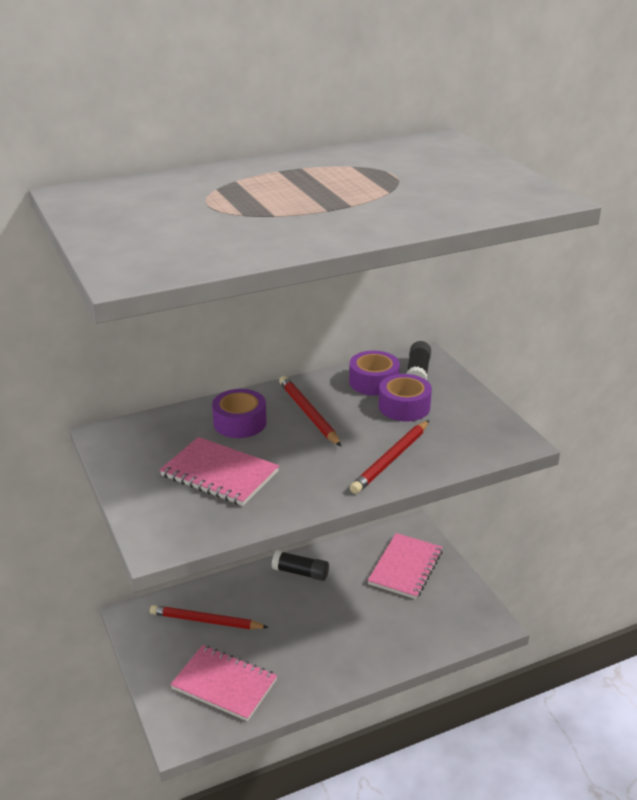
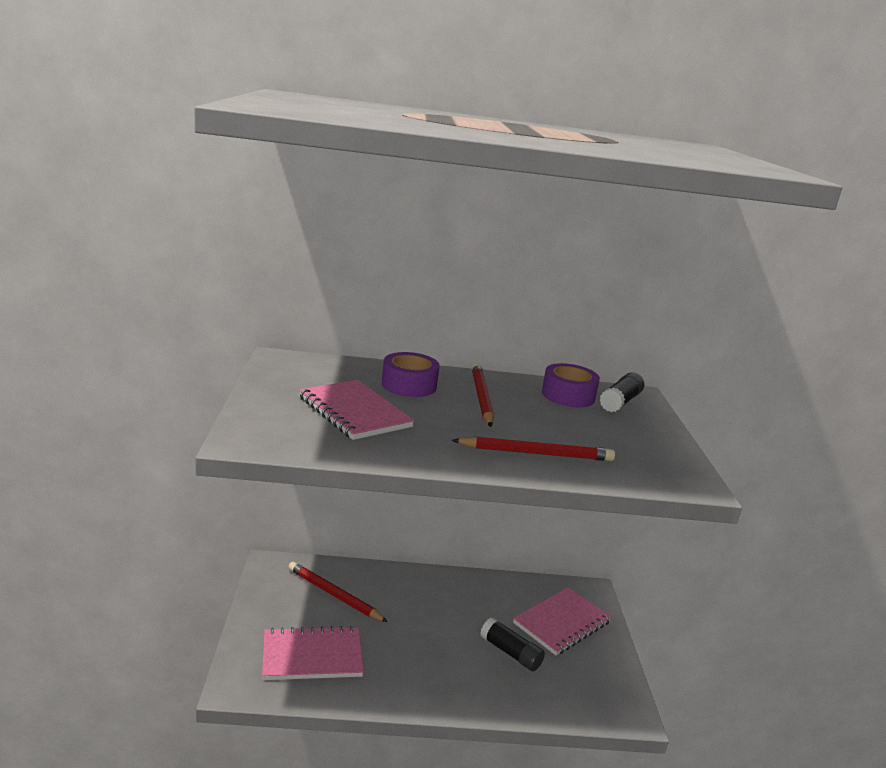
camera: 20 degrees right, 10 degrees down
pink notebook [170,645,277,721] -> pink notebook turned 60 degrees counterclockwise [262,626,364,680]
black glue stick [272,550,329,581] -> black glue stick moved to [480,617,545,671]
red pencil [350,420,429,494] -> red pencil turned 150 degrees counterclockwise [452,436,615,461]
purple tape [379,374,432,421] -> none

